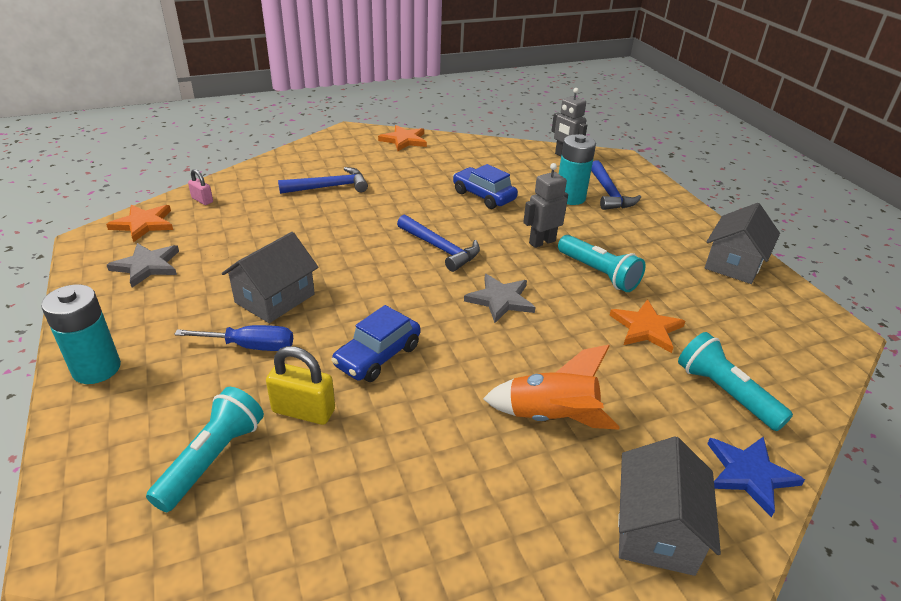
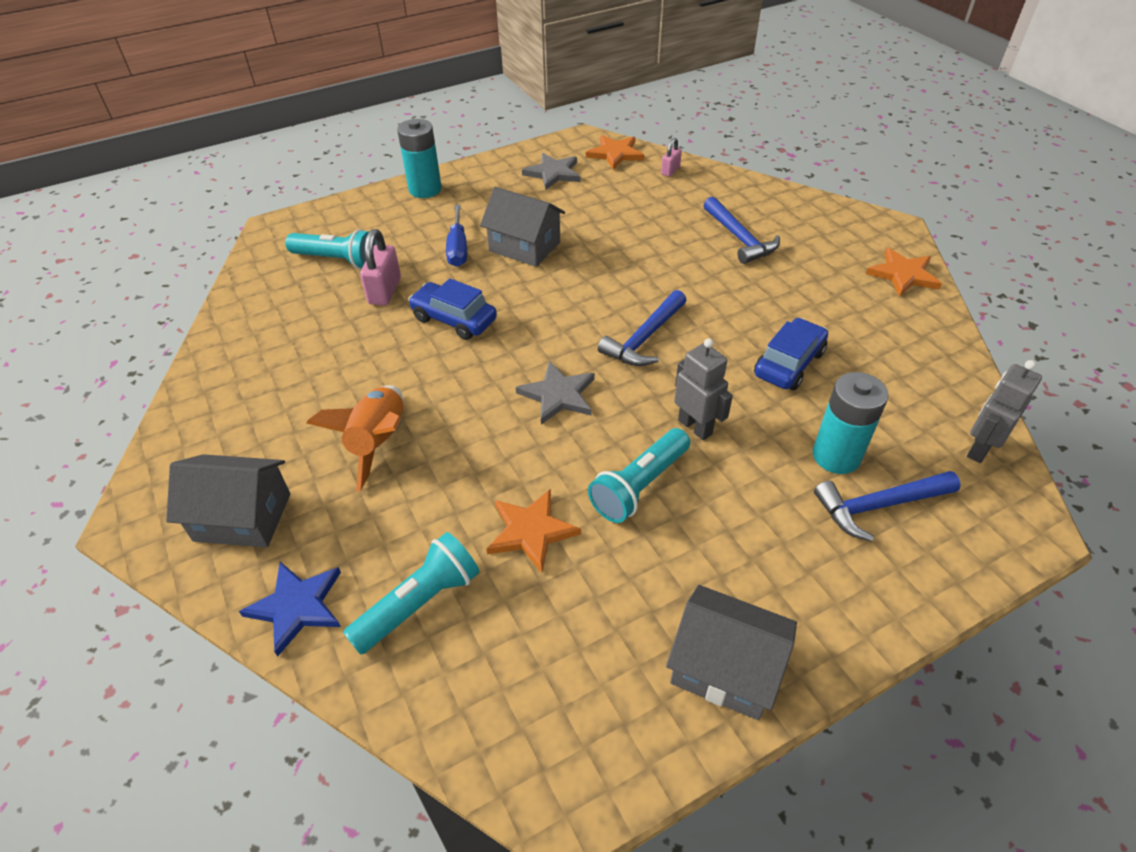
camera: 85 degrees right, 10 degrees up
yellow padlock [266,346,335,425] -> pink padlock [360,229,401,306]

